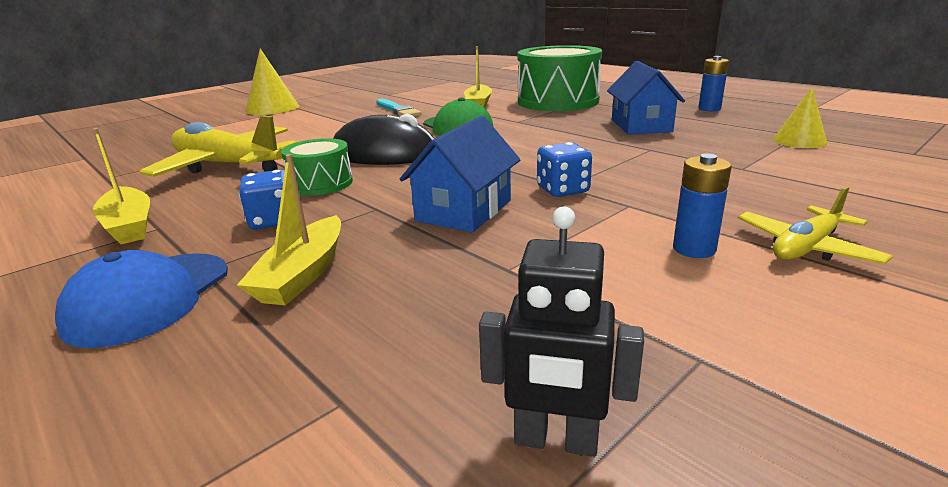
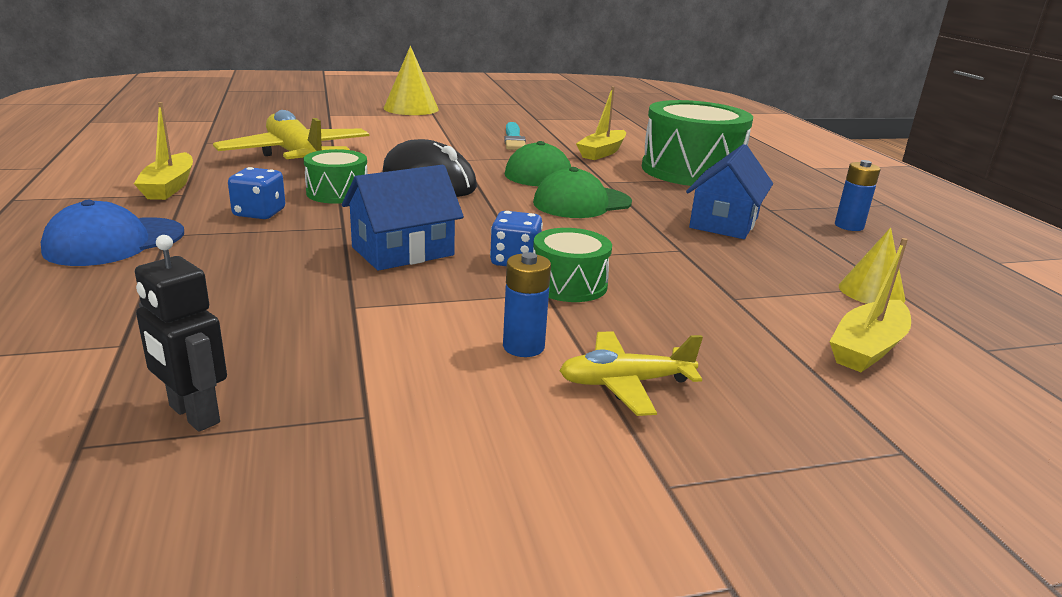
camera: 25 degrees right, 0 degrees up
yellow boat [237,154,341,305] -> yellow boat moved to [829,238,911,372]
none -> green cap [533,167,632,218]
none -> green drum [533,228,612,302]

